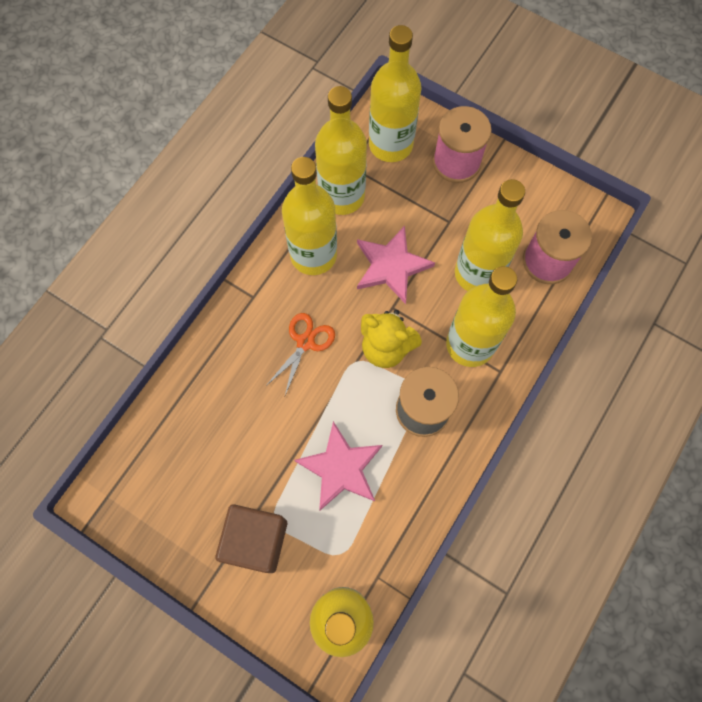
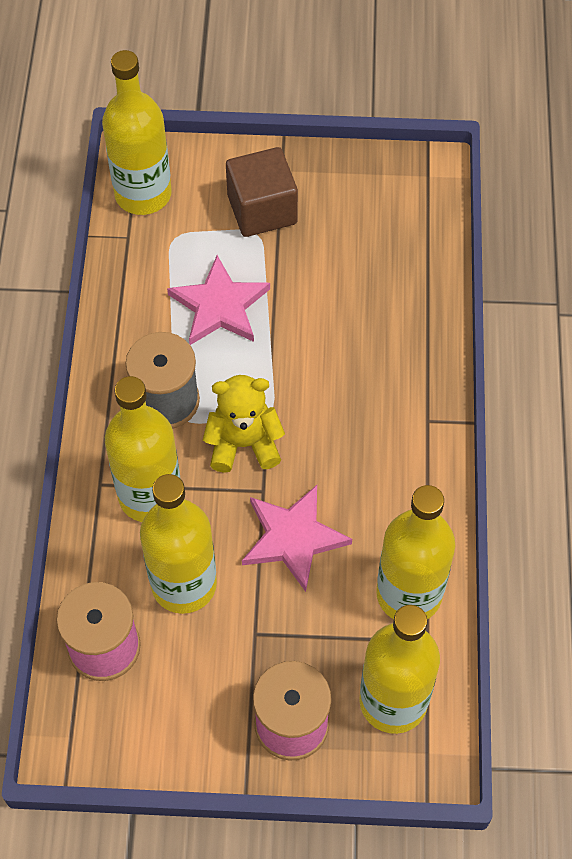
camera: 150 degrees right, 10 degrees down
orange scissors [266,313,335,395] -> none
yellow bottle [282,157,337,275] -> none

